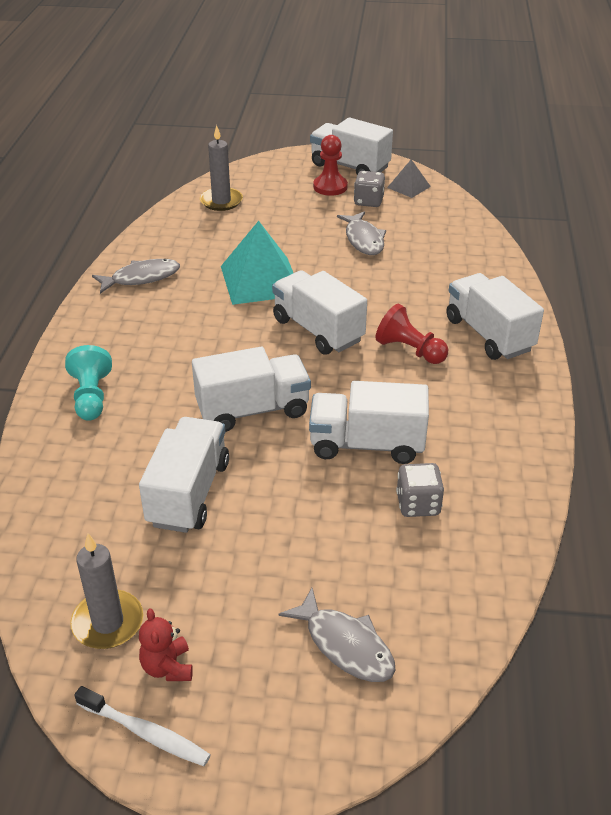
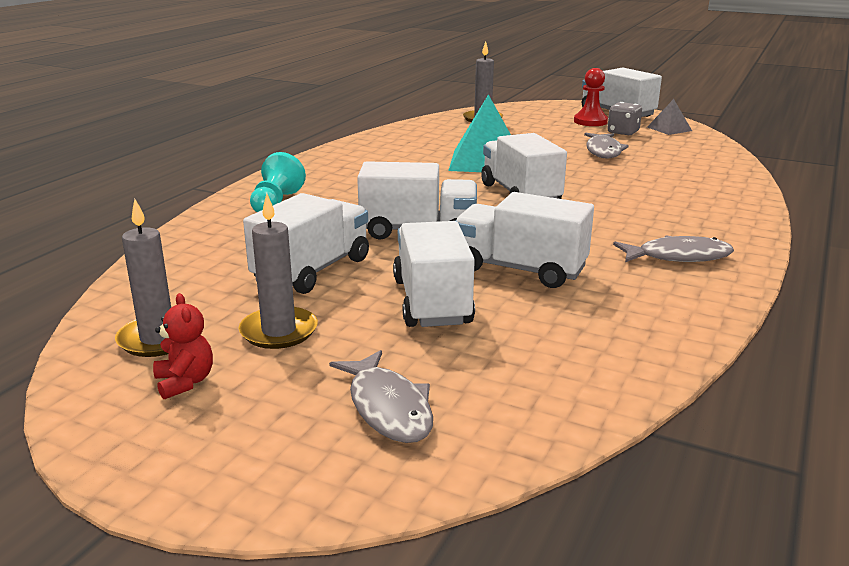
camera: 20 degrees right, 15 degrees down
white toothbrush [74,686,211,766] -> none
grey fish [92,259,180,294] -> grey fish moved to [613,235,734,262]
red teddy bear [139,608,193,681] -> red teddy bear turned 150 degrees clockwise [153,293,213,399]
red pawn [375,304,448,364] -> none
grey dice [396,463,444,517] -> none
white truck [446,273,544,360] -> white truck moved to [393,221,475,327]
none -> grey candle [238,193,318,349]

